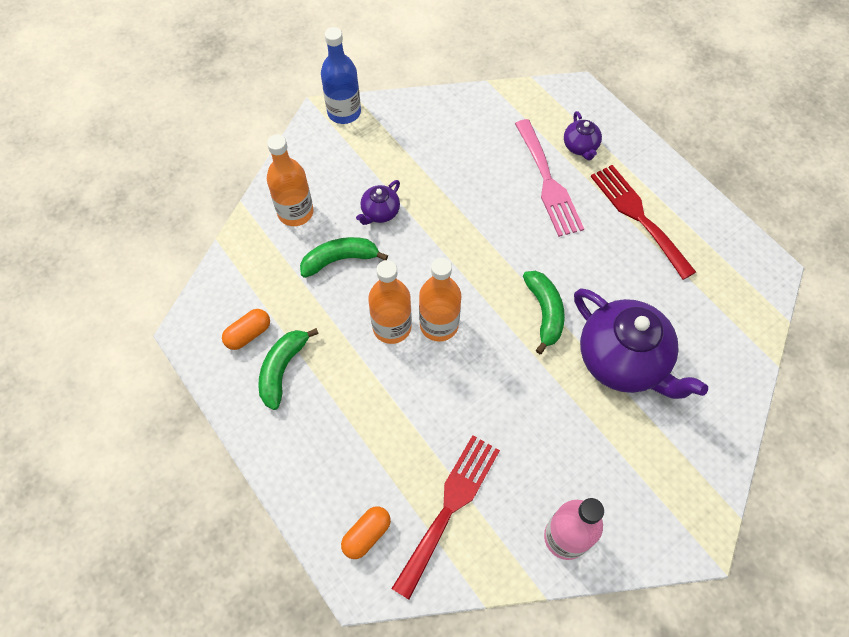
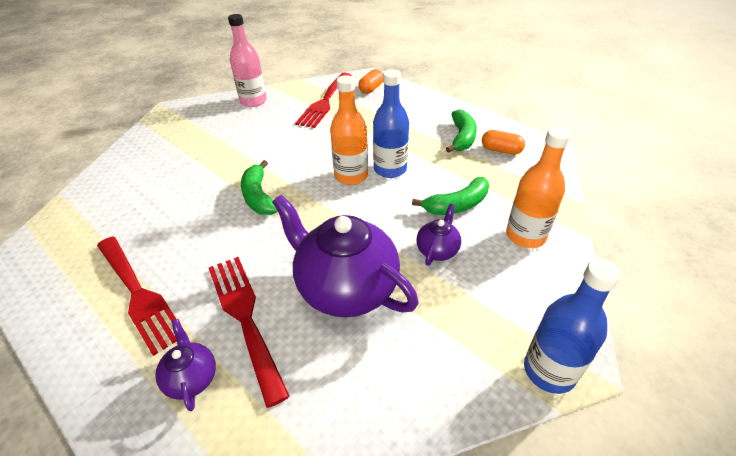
camera: 170 degrees right, 20 degrees down
orange capsule [222,309,270,350] -> orange capsule turned 75 degrees clockwise [482,130,525,155]
orange bottle [368,260,412,344] -> blue bottle [373,69,409,178]
pink fork [515,119,584,237] -> red fork [209,257,290,408]
purple teapot [574,288,708,399] -> purple teapot moved to [272,195,419,317]

